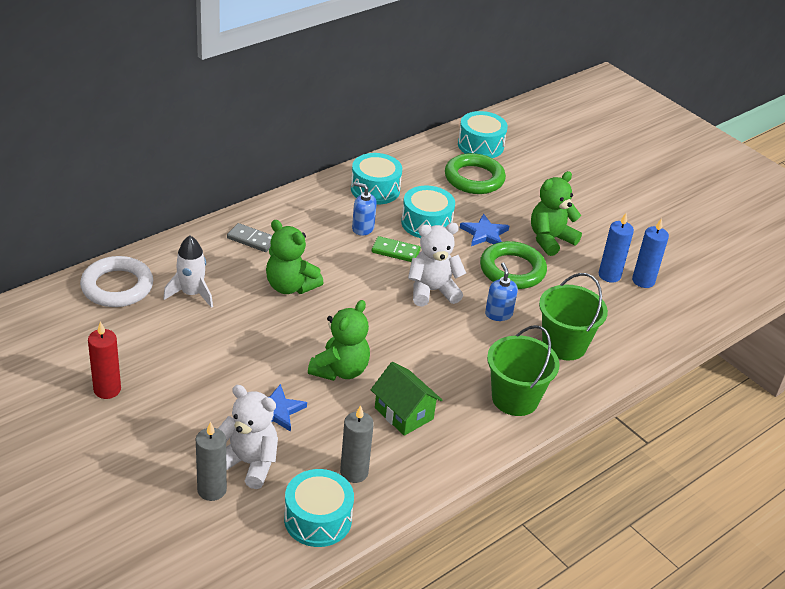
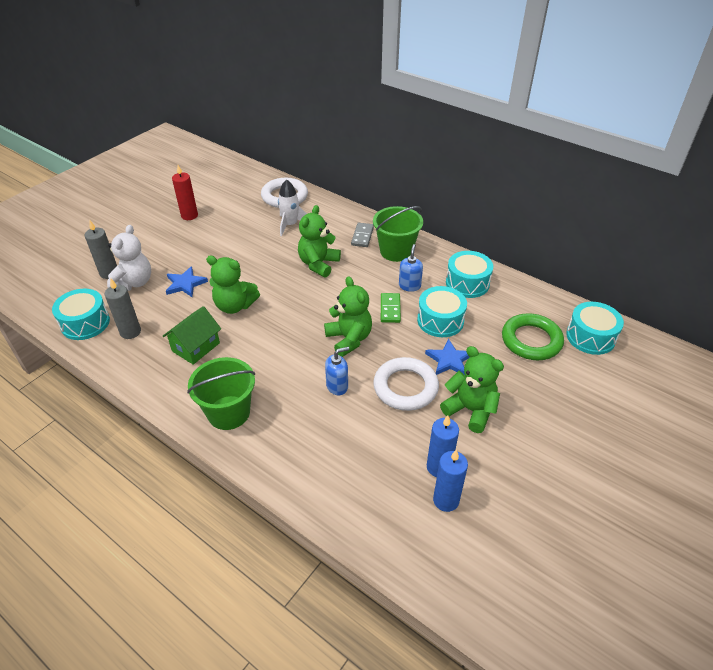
camera: 80 degrees right, 5 degrees up
white teddy bear [408,223,466,307] -> green teddy bear [324,276,372,357]
green ring [480,241,547,289] -> white ring [373,357,439,411]
green bucket [539,273,608,360] -> green bucket moved to [373,206,423,262]

